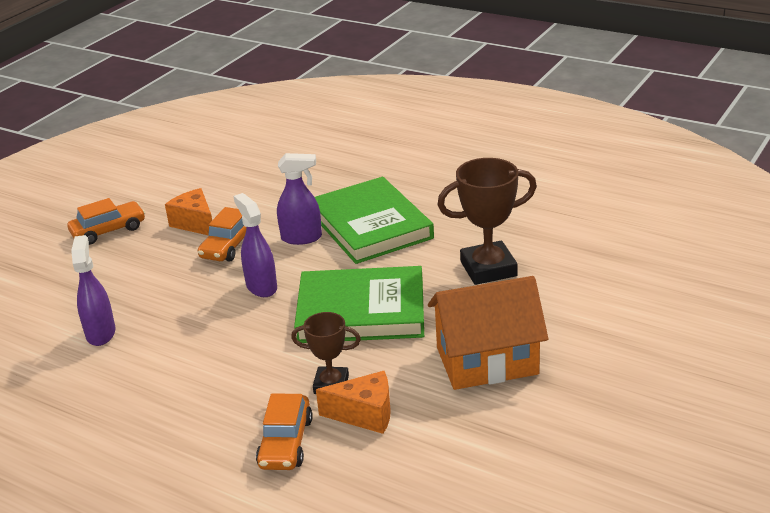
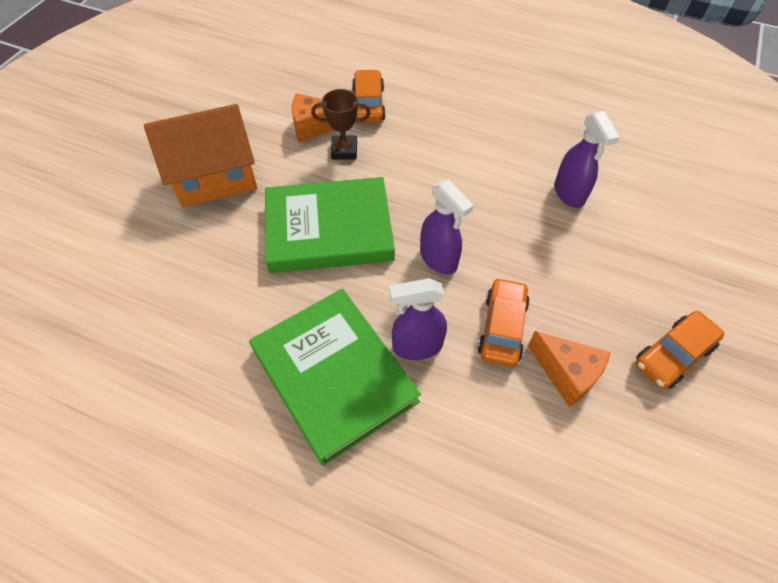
camera: 170 degrees right, 25 degrees up
brown trophy [437,158,537,285] -> none

